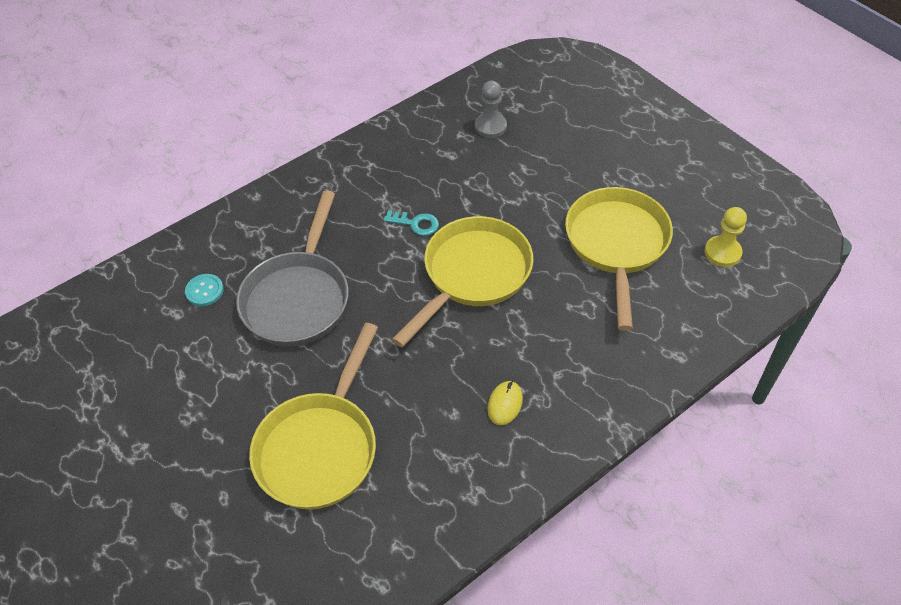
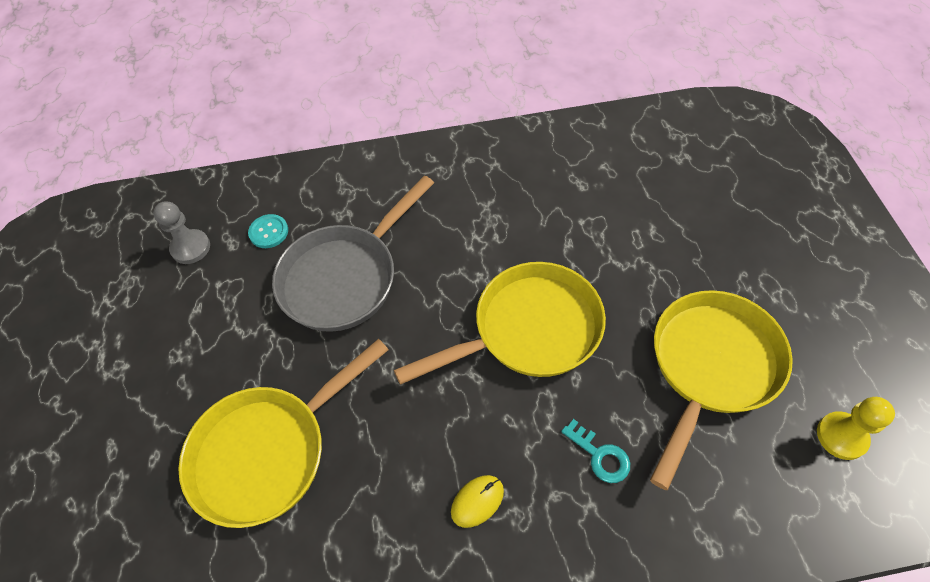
camera: 30 degrees right, 5 degrees up
turquoise key [384,210,439,236] -> turquoise key moved to [561,419,630,483]
grey pawn [475,81,507,138] -> grey pawn moved to [153,201,210,264]

